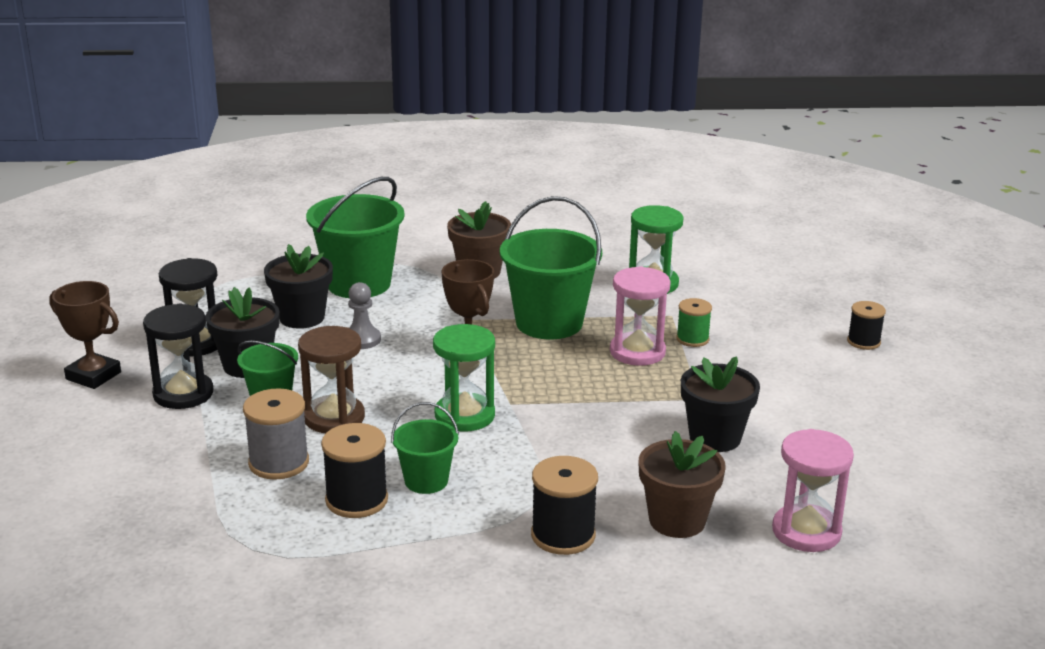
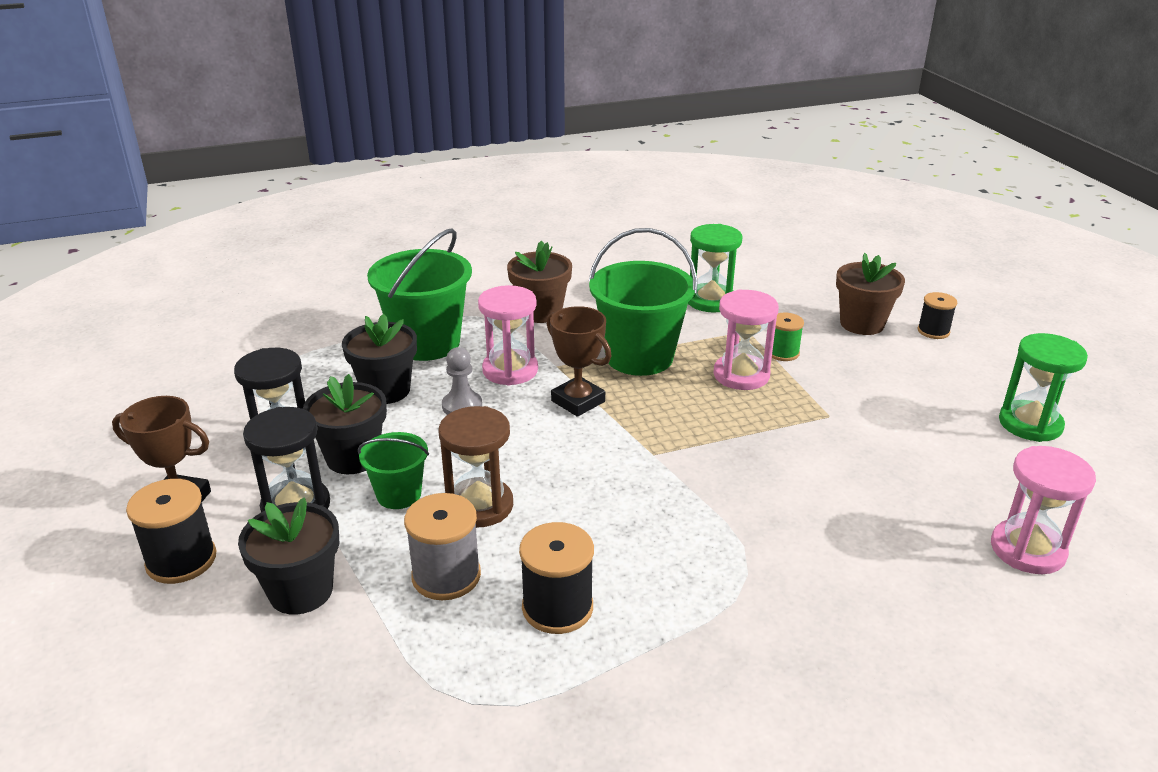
camera: 15 degrees left, 5 degrees up
green bucket [391,402,459,494] -> none
green hourglass [433,324,495,431] -> green hourglass moved to [999,333,1088,442]
black spool [531,456,598,555] -> black spool moved to [126,479,216,584]
brown flower pot [639,431,726,538] -> brown flower pot moved to [836,253,905,335]
black flower pot [681,356,760,452] -> black flower pot moved to [238,498,339,615]
none -> pink hourglass [478,285,538,386]

